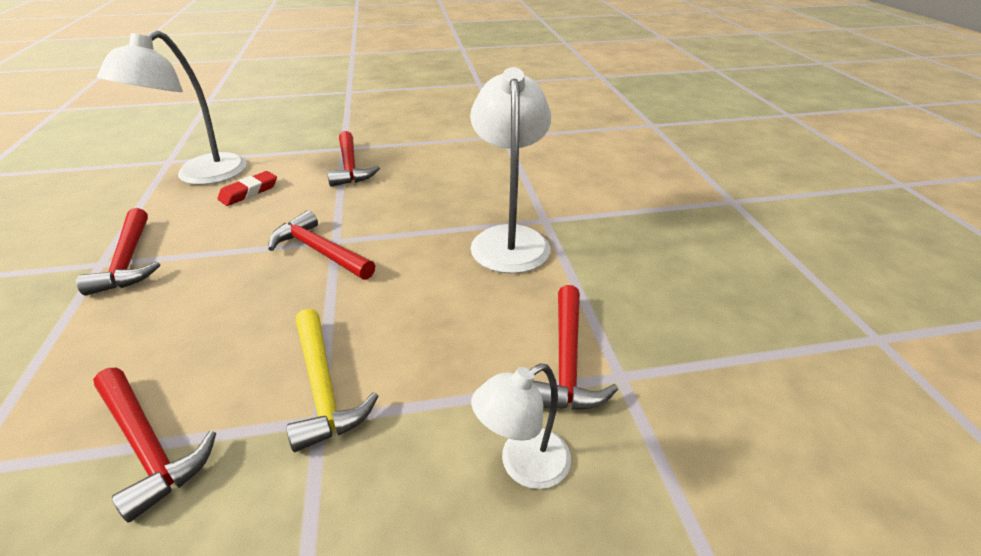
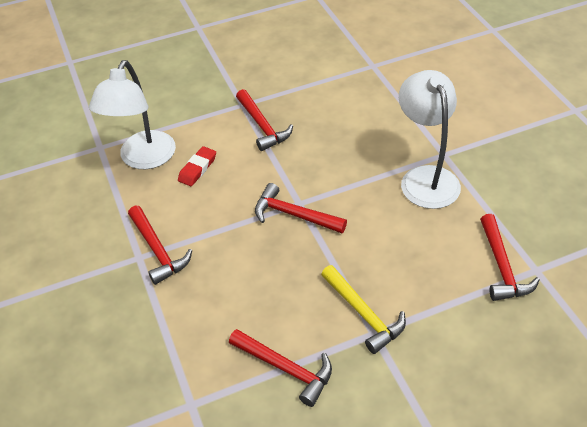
camera: 10 degrees left, 10 degrees up
white lamp [471,364,571,489] -> none

